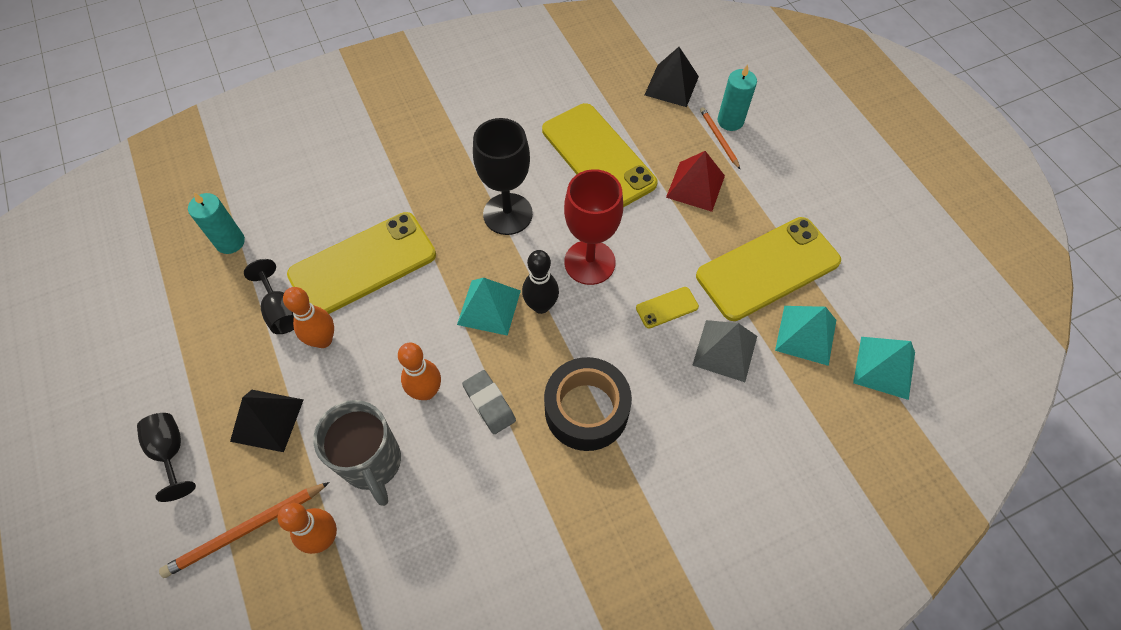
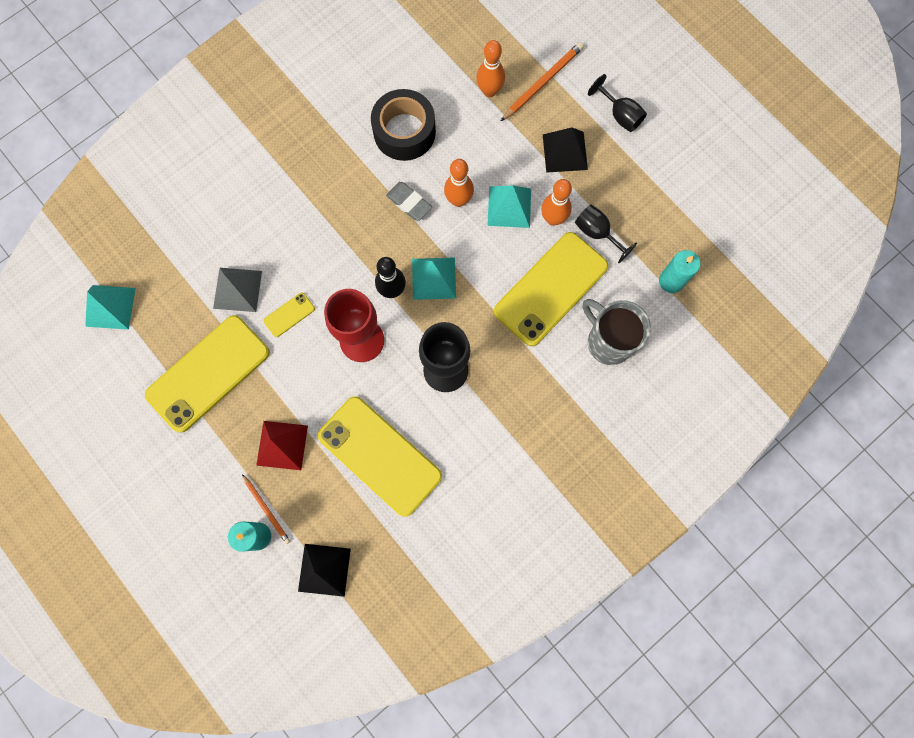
camera: 165 degrees right, 15 degrees up
grey mug [313,400,401,506] -> grey mug moved to [583,299,651,365]
black tape [544,357,632,451] -> black tape moved to [371,89,436,161]
turquoise pyramid [775,306,836,366] -> turquoise pyramid moved to [487,185,531,228]

